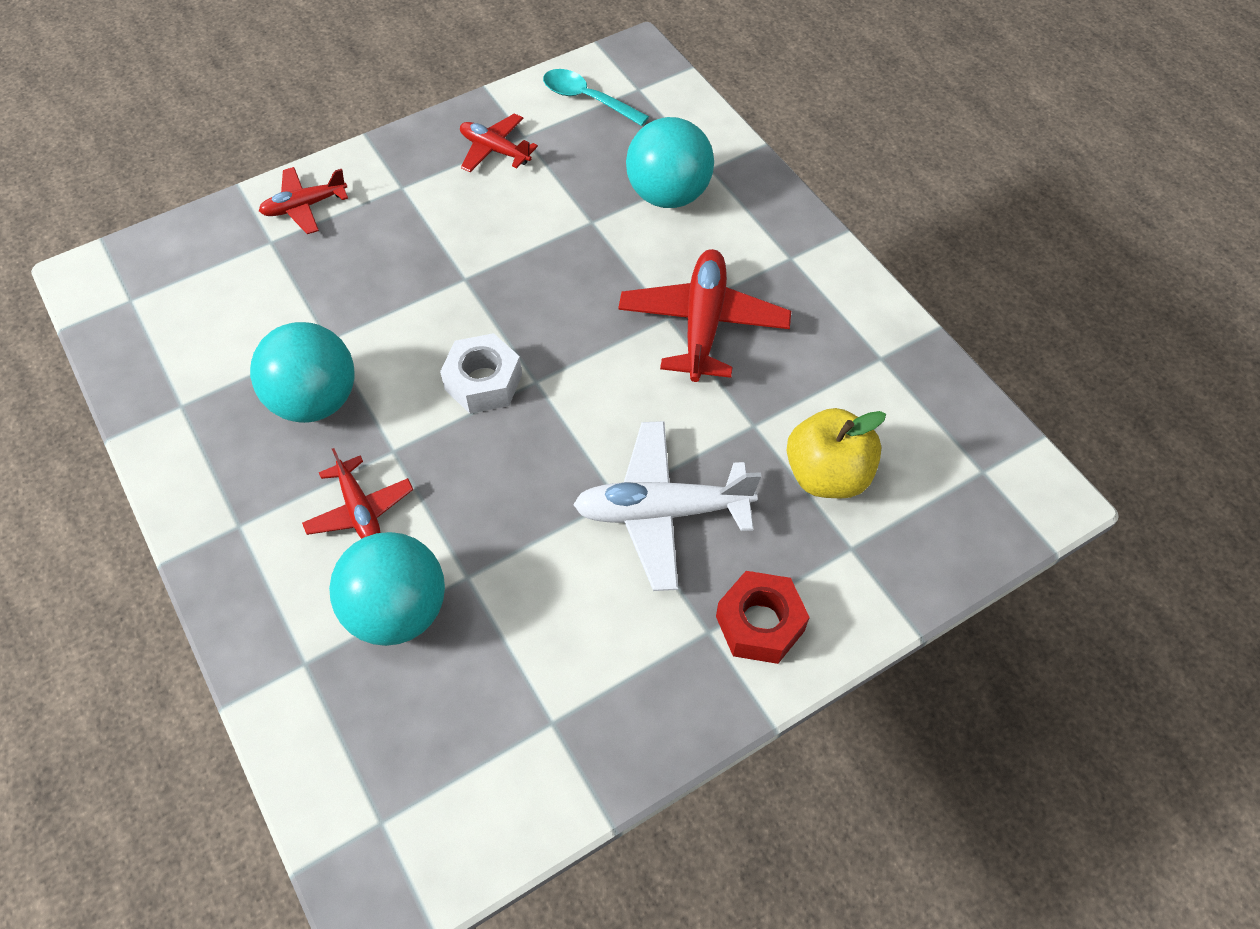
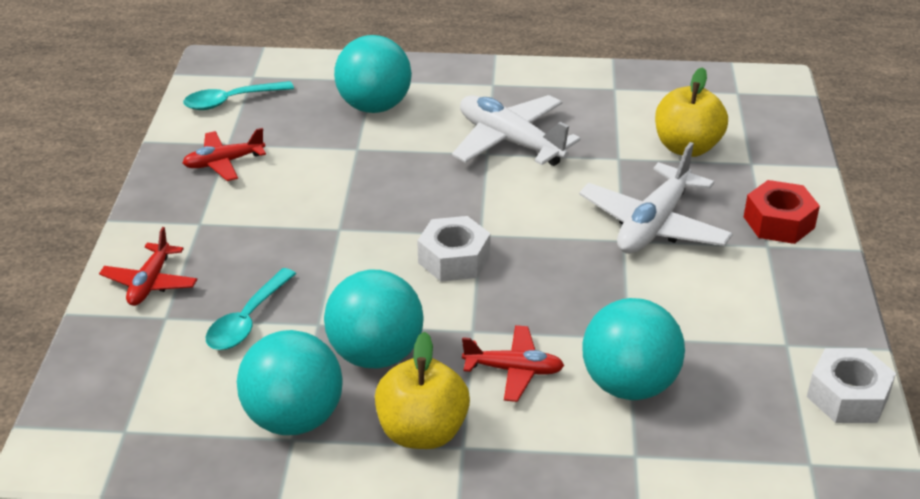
camera: 55 degrees left, 20 degrees down
red plane [618,249,791,382] -> white plane [452,95,581,166]
none -> turquoise spoon [206,268,296,350]
none -> turquoise ball [237,330,343,435]
none -> yellow apple [375,332,470,449]
none -> white nut [807,348,896,423]

